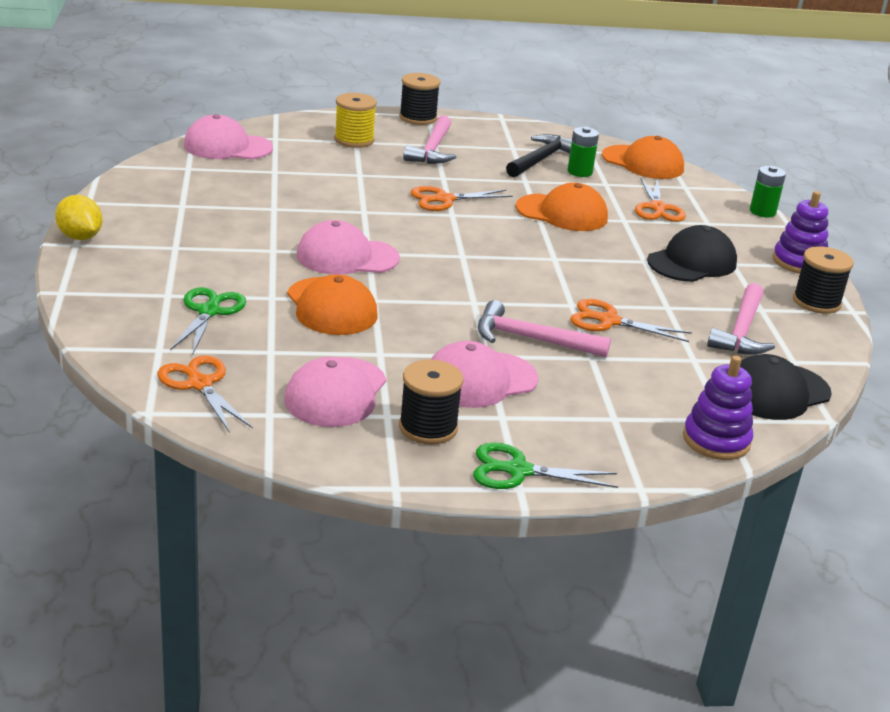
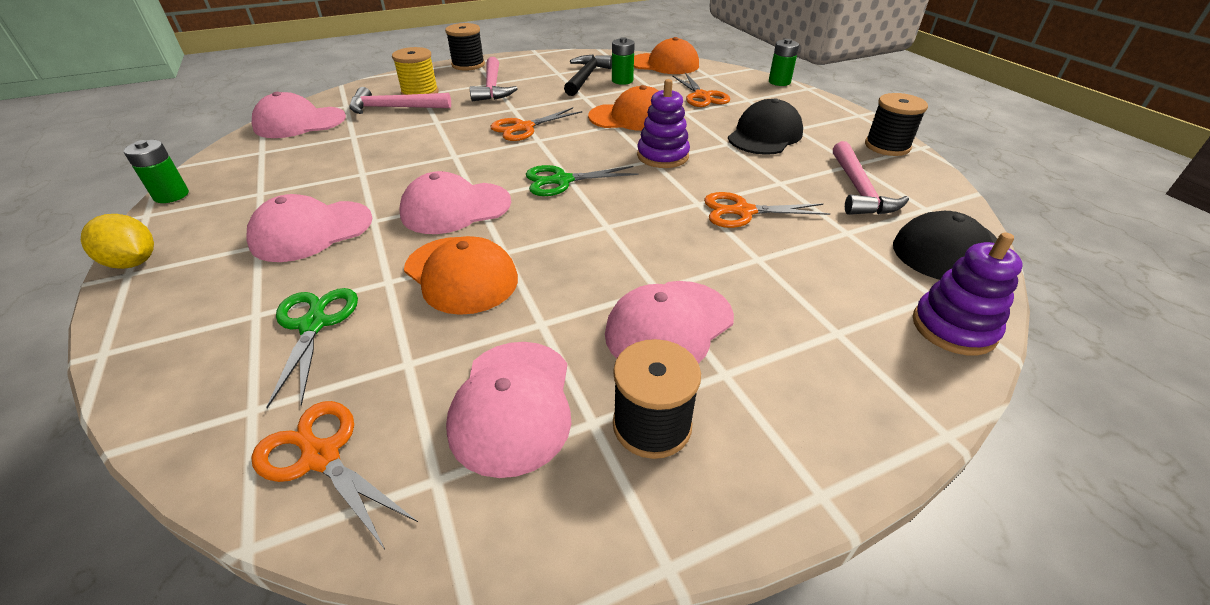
camera: 15 degrees left, 10 degrees up
green scissors [473,443,618,489] -> green scissors moved to [526,165,639,196]
pink hammer [478,300,611,358] -> pink hammer moved to [350,87,451,114]
purple stacking toy [773,191,828,273] -> purple stacking toy moved to [637,79,690,168]
none -> green battery [124,140,189,203]
none -> pink cap [246,194,372,262]

